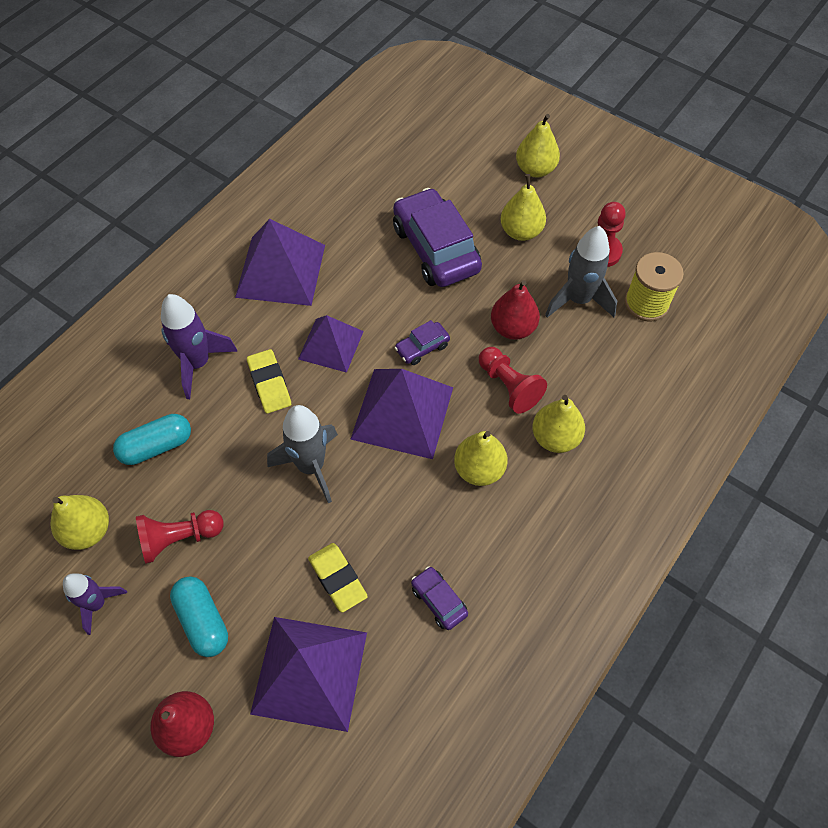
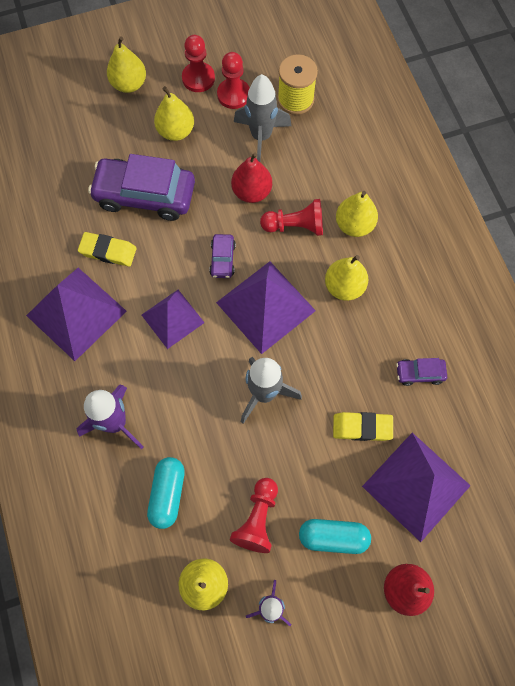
camera: 55 degrees left, 10 degrees up
yellow eraser [247,349,291,413] -> yellow eraser moved to [78,232,137,267]
none -> red pawn [182,35,215,92]

